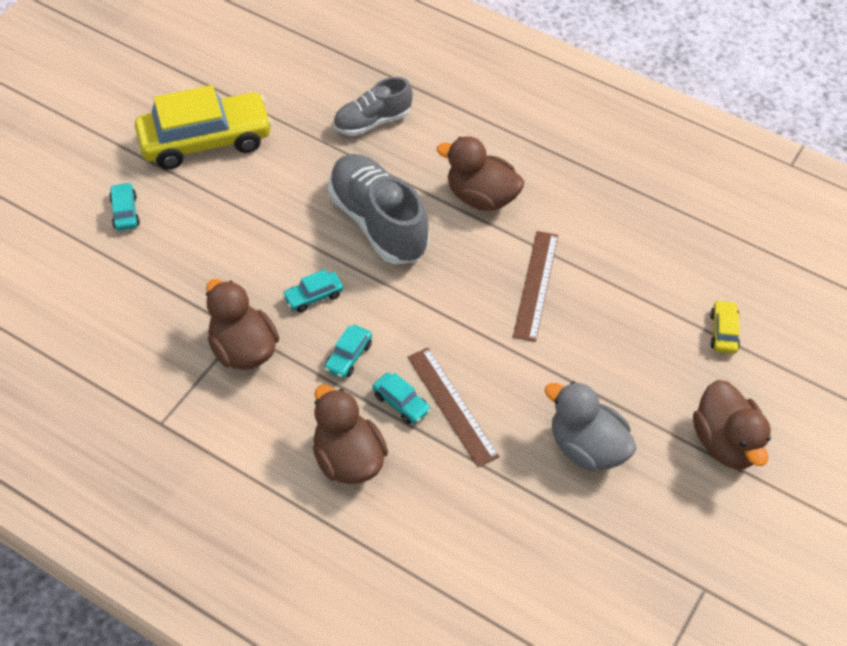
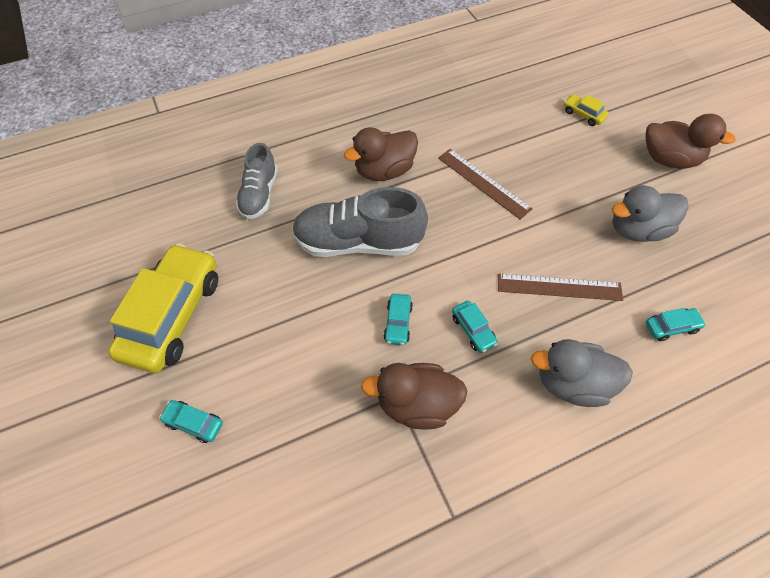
camera: 55 degrees left, 5 degrees up
brown duck [313,384,388,484] -> grey duck [531,339,633,407]
turquoise car [373,373,431,424] -> turquoise car moved to [646,308,706,341]

